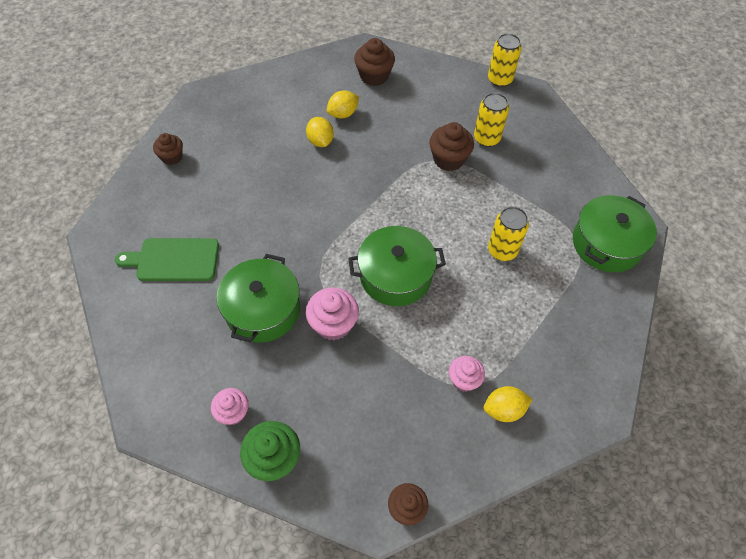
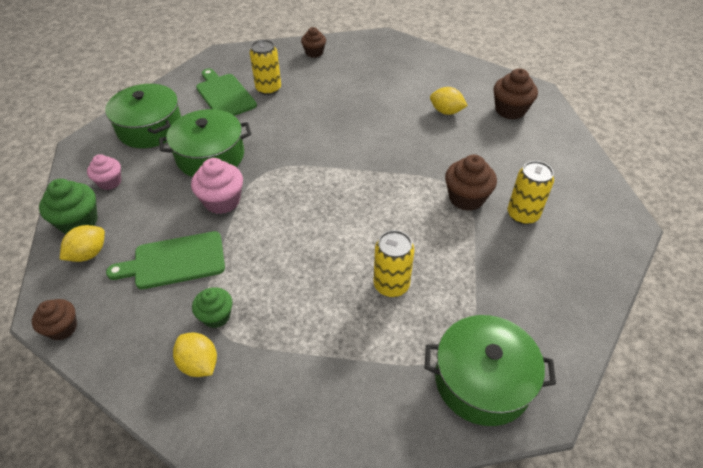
camera: 60 degrees right, 10 degrees down
yellow lemon [306,117,334,147] -> yellow lemon moved to [60,225,105,262]
green pot [348,226,446,306] -> green pot moved to [105,84,181,148]
pink cupcake [449,356,485,392] -> green cupcake [192,287,233,328]
yellow can [488,33,522,87] -> yellow can moved to [250,40,281,95]
none -> green cutting board [106,231,225,289]

